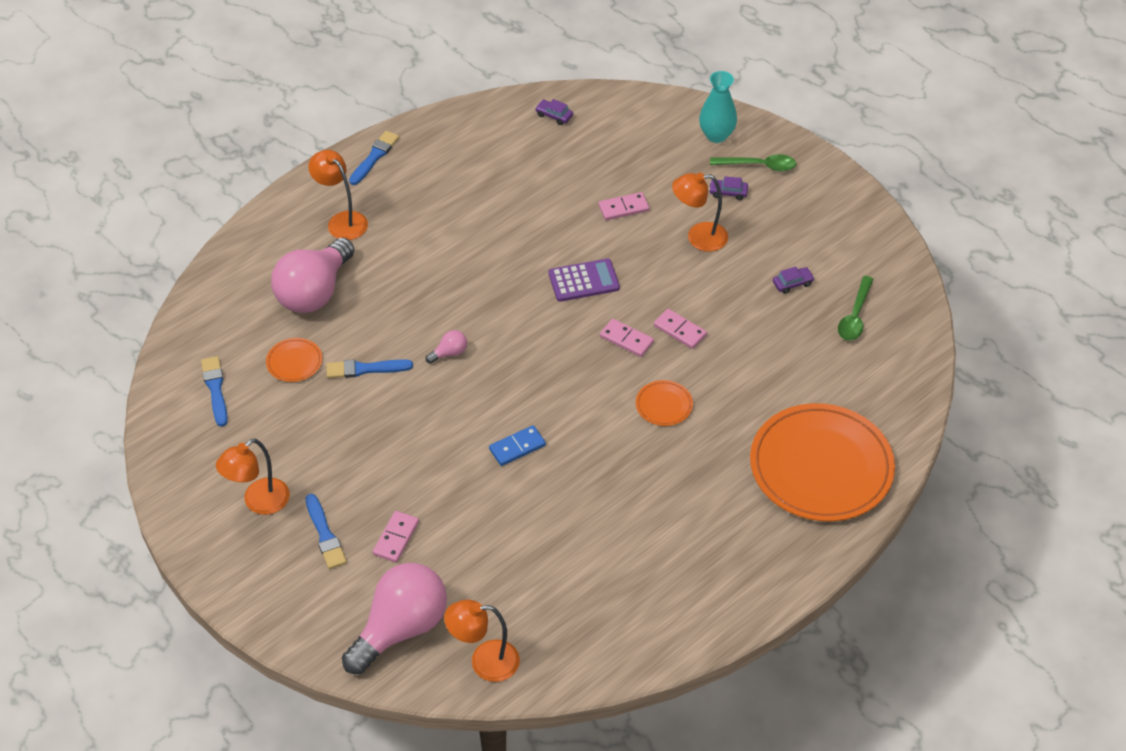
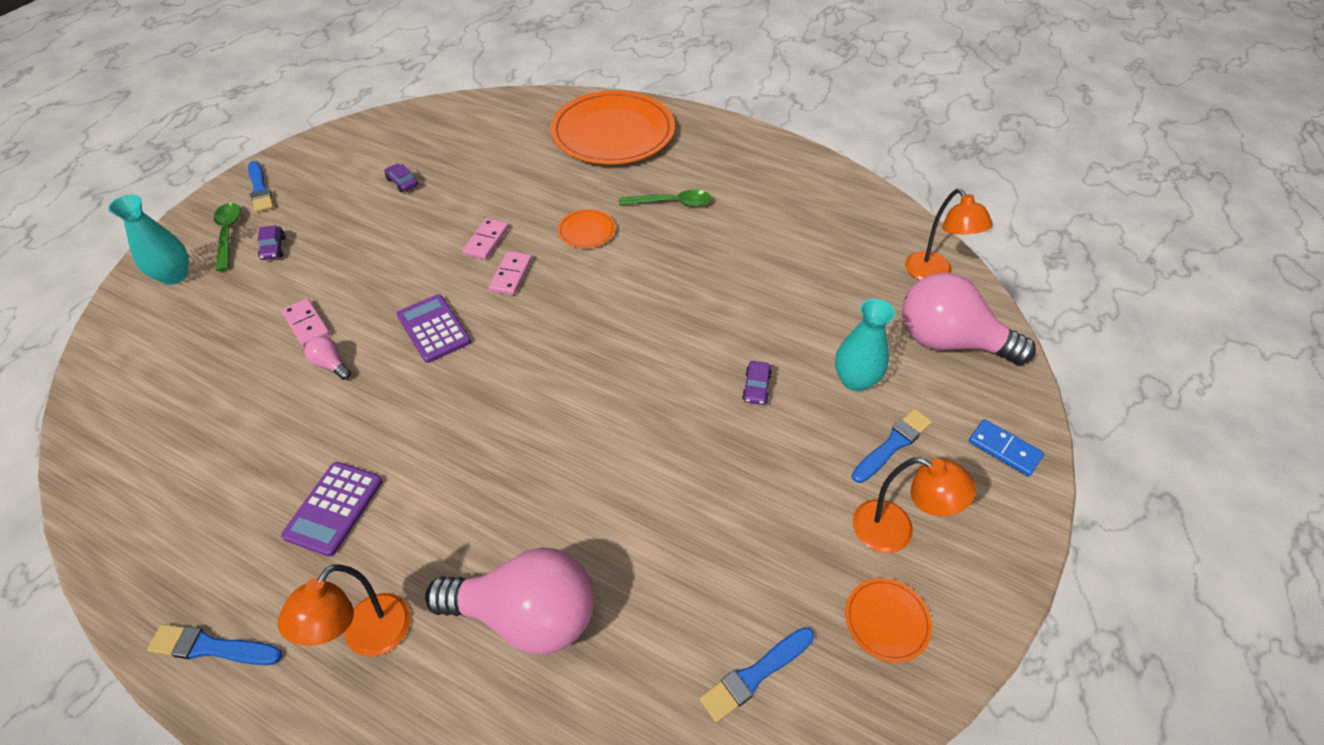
camera: 110 degrees left, 0 degrees up
orange plate [266,338,322,382] -> orange plate moved to [845,578,932,662]
blue brush [326,359,413,378] -> blue brush moved to [248,161,274,213]
pink domino [373,511,419,563] -> turquoise vase [835,298,895,391]
pink light bulb [426,330,467,364] -> pink light bulb moved to [304,336,351,380]
blue domino [489,425,546,466] -> blue domino moved to [969,419,1044,477]
purple car [535,99,573,125] -> purple car moved to [742,361,772,405]
orange lamp [672,172,728,252] -> none
green spoon [838,276,874,341] -> green spoon moved to [619,190,712,207]
none -> purple calculator [281,462,382,557]

